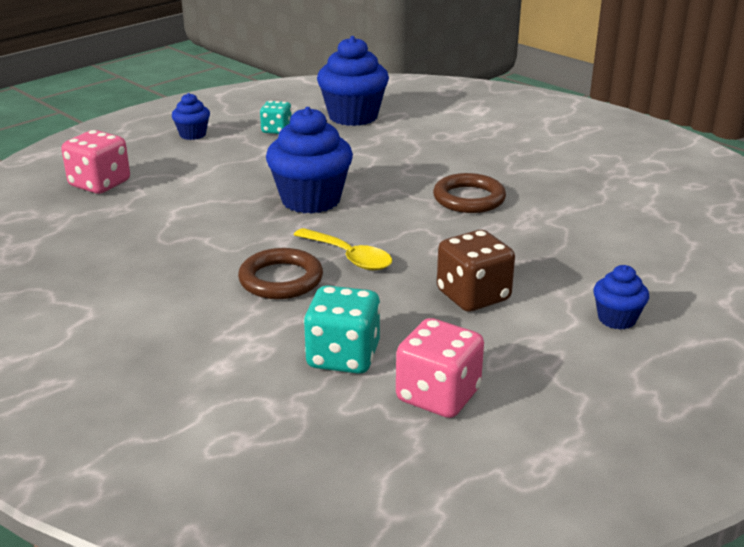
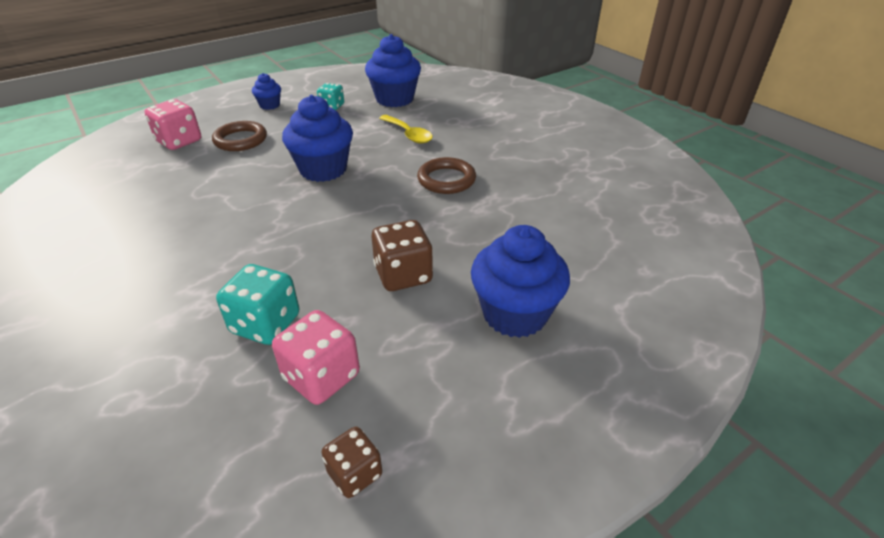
camera: 10 degrees right, 10 degrees up
brown ring [238,248,323,299] -> brown ring moved to [212,121,267,151]
yellow spoon [294,228,392,270] -> yellow spoon moved to [379,115,433,143]
blue cupcake [593,265,649,329] -> blue cupcake [471,225,570,338], size x1.95
none -> brown dice [321,427,382,498]

